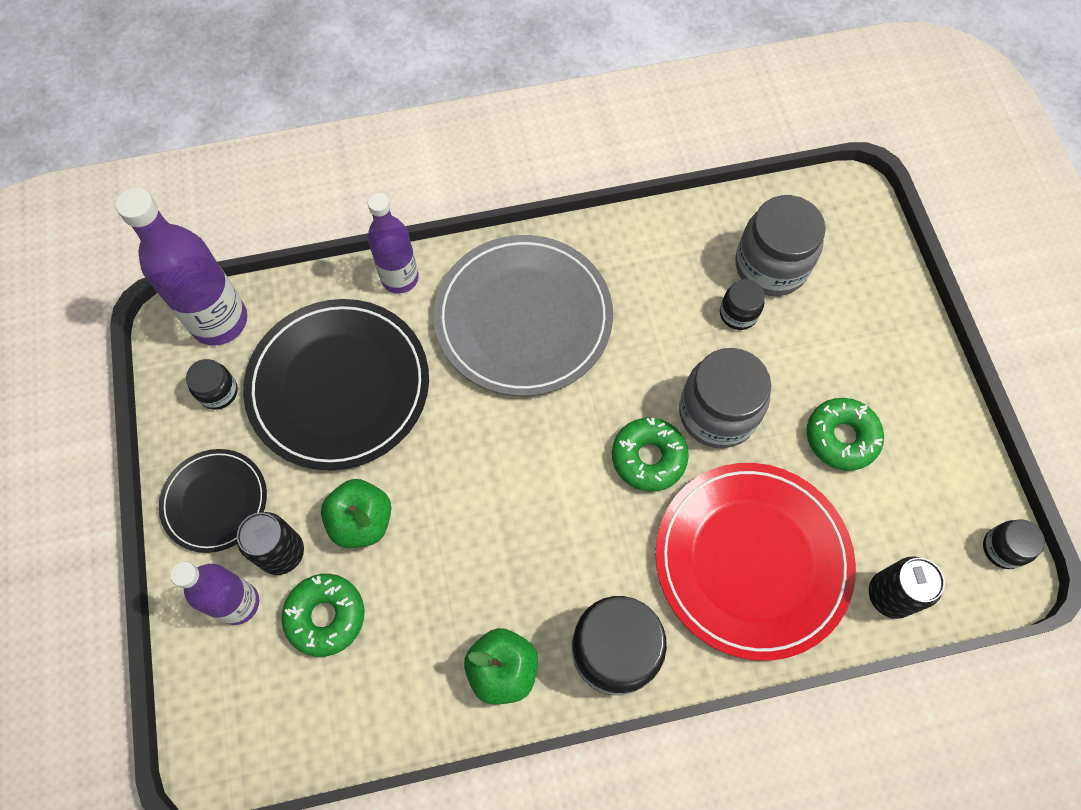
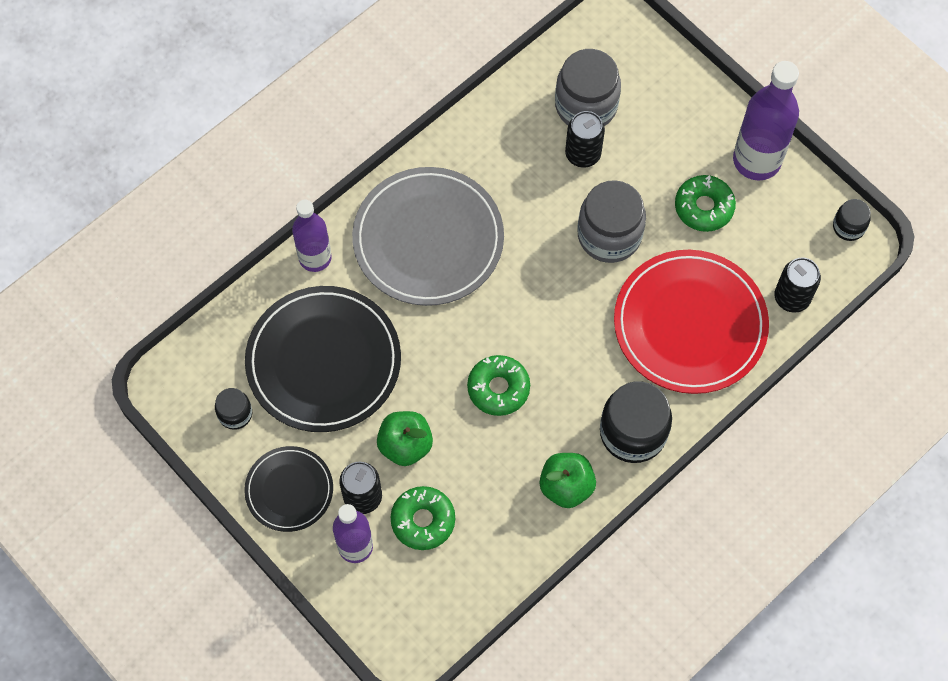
camera: 30 degrees left, 0 degrees up
purple bottle [116,187,247,346] -> purple bottle moved to [733,61,799,181]
green donut [612,418,689,492] -> green donut moved to [467,355,530,416]
black jar [720,279,765,330] -> black can [565,111,605,168]

